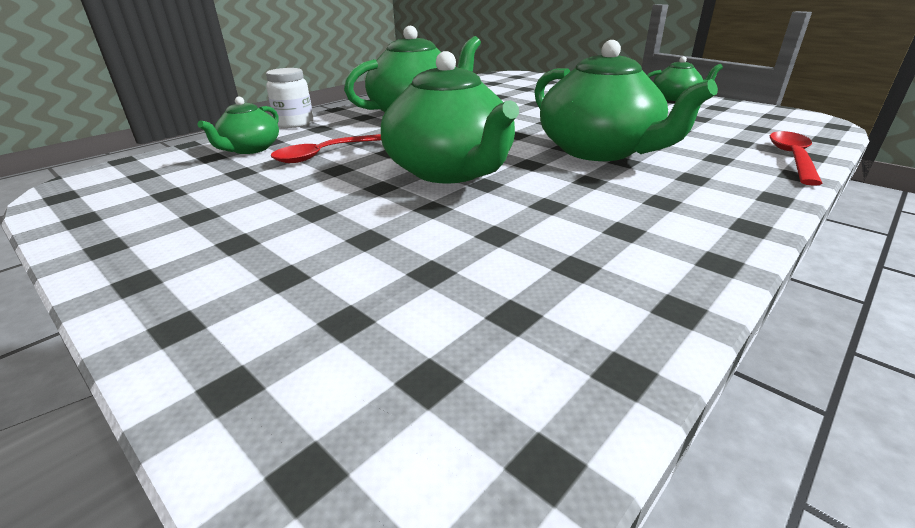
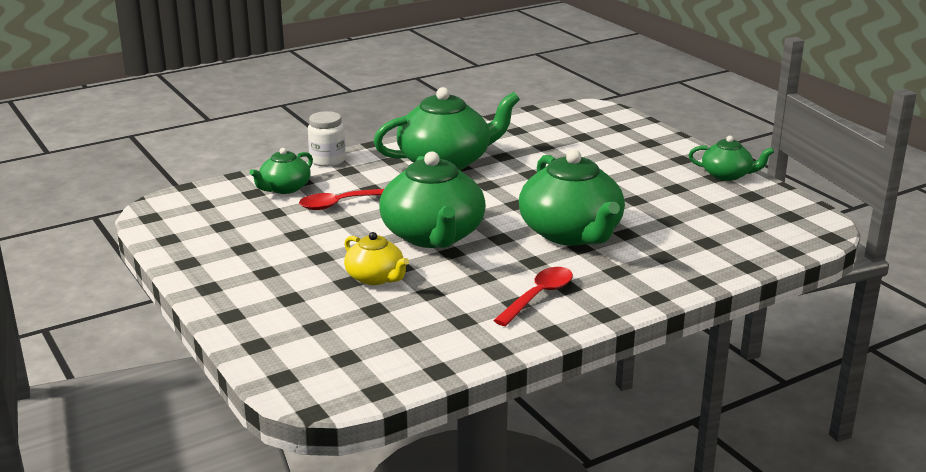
camera: 15 degrees right, 5 degrees down
red spoon [769,131,823,186] -> red spoon moved to [493,267,573,326]
none -> yellow teapot [344,232,409,285]

